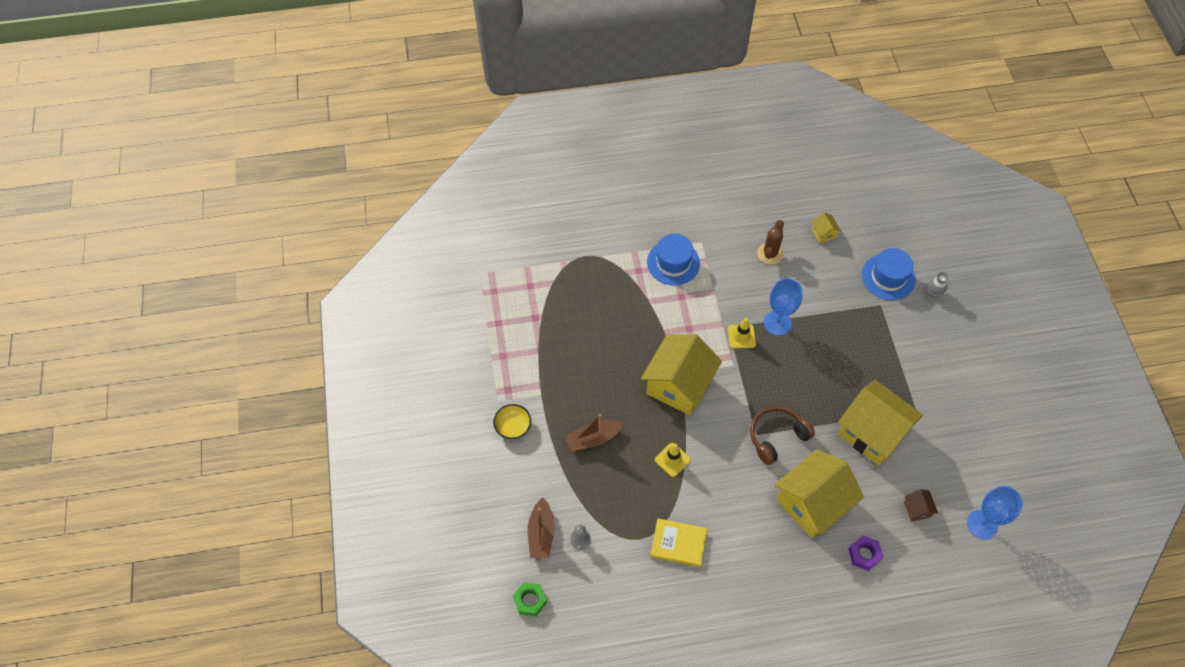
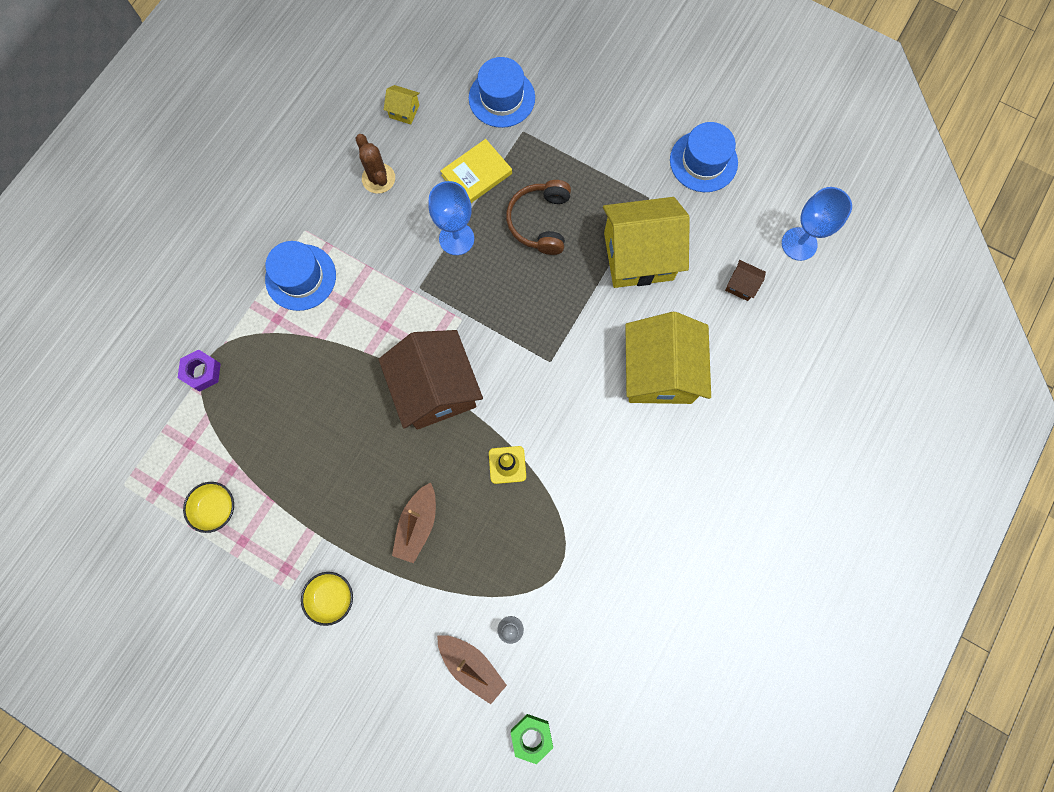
camera: 50 degrees left, 15 degrees up
yellow house [641,334,722,415] -> brown house [379,330,483,430]
yellow book [650,518,707,567] -> yellow book moved to [440,139,512,203]
yellow traffic cone [728,318,756,349] -> none
brown headphones [750,406,815,465] -> brown headphones moved to [506,180,571,255]
purple nut [848,535,883,571] -> purple nut moved to [178,350,221,391]
grey vase [928,272,949,297] -> none
none -> yellow bowl [183,482,234,533]
none -> blue hat [670,122,738,192]

